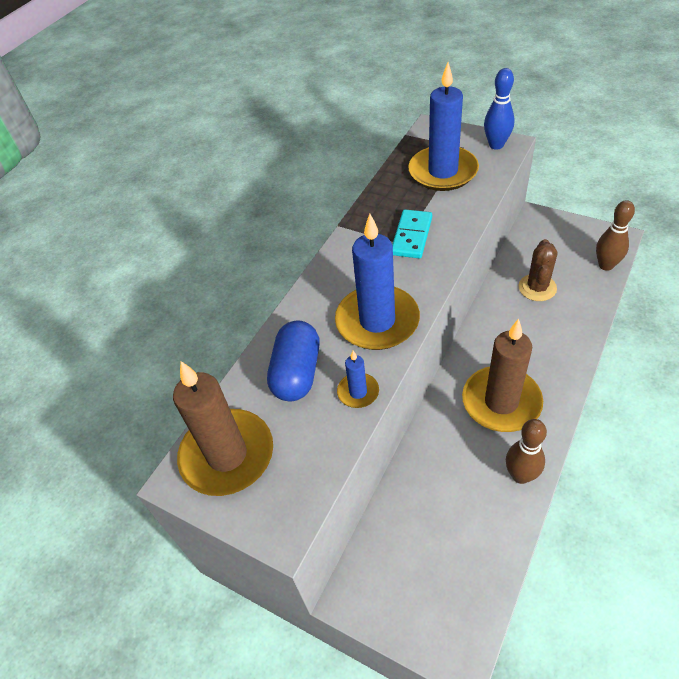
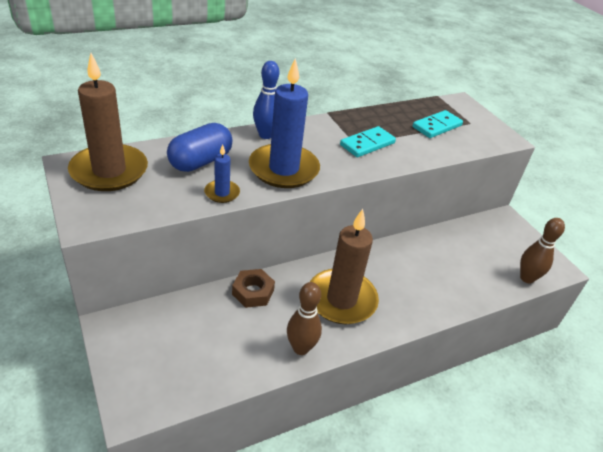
camera: 25 degrees right, 10 degrees down
blue candle [408,62,479,191] -> turquoise domino [412,110,463,138]
blue bowling pin [484,68,515,150] -> blue bowling pin moved to [253,61,279,139]
brown cactus [519,239,557,301] -> none
none -> brown nut [232,269,275,308]

